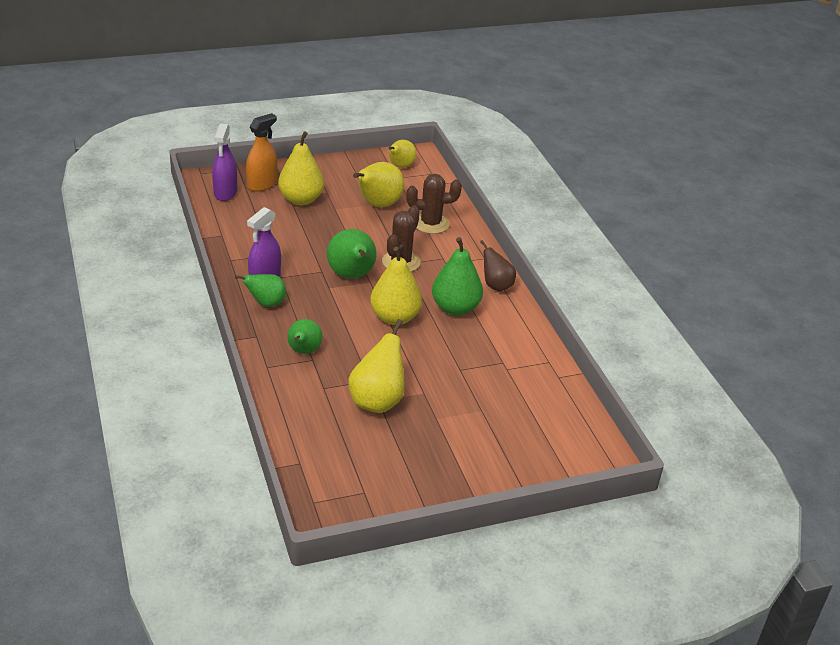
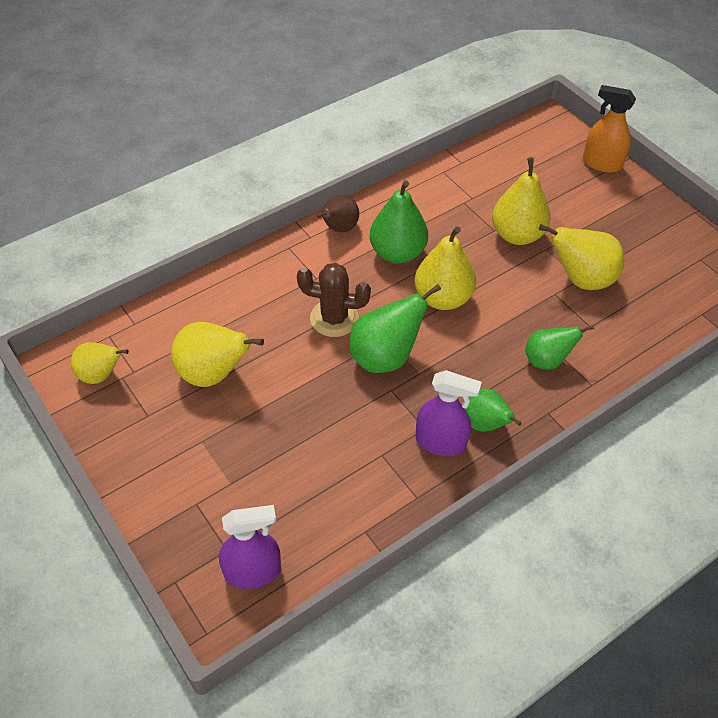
camera: 105 degrees left, 15 degrees up
orange spray bottle [246,113,277,192] -> orange spray bottle moved to [583,85,636,173]
yellow pear [278,131,324,205] -> yellow pear moved to [492,157,551,245]
brown cactus [406,174,462,234] -> none

